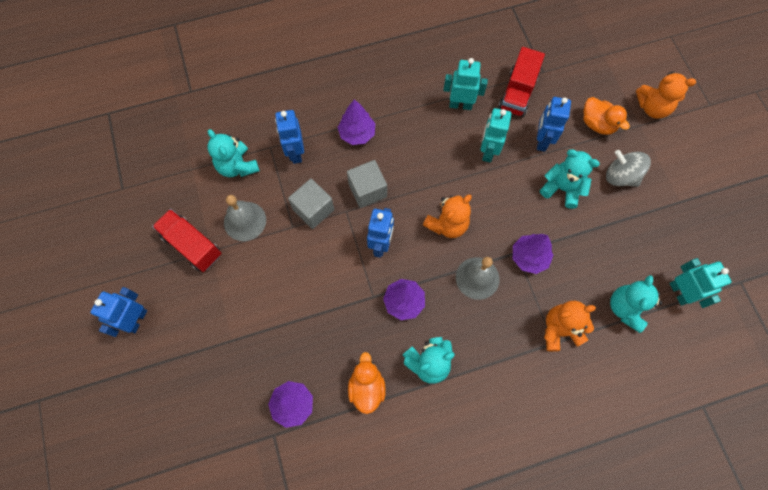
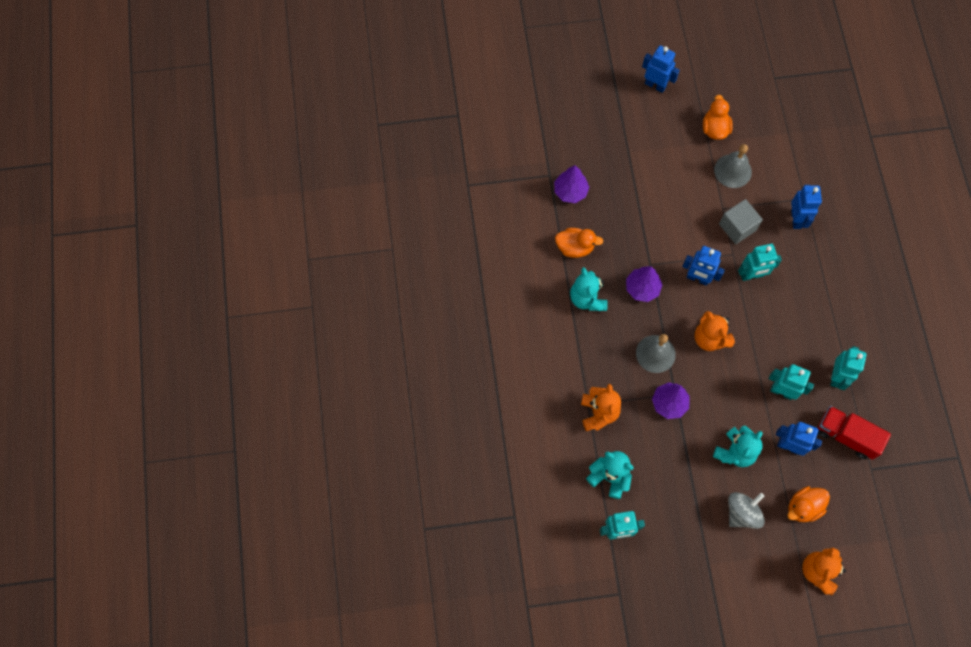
camera: 100 degrees right, 0 degrees up
red truck [152,209,221,272] -> orange duck [703,95,733,140]
turquoise teddy bear [207,129,260,177] -> none
blue robot [275,110,304,164] -> blue robot turned 90 degrees clockwise [791,185,822,229]
purple tree [338,99,375,145] -> none
grey cube [347,160,387,208] -> turquoise robot [738,244,782,281]

